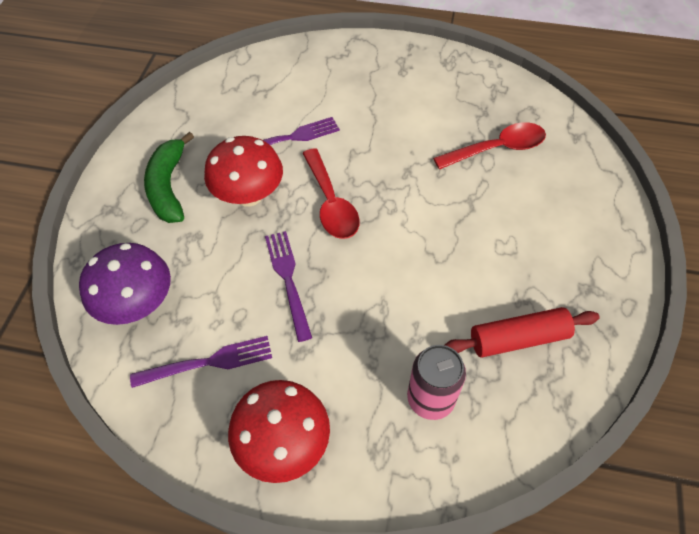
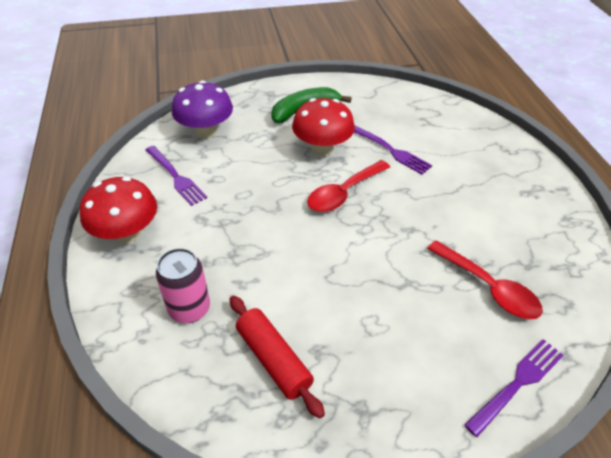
camera: 65 degrees right, 10 degrees down
purple fork [265,231,312,342] -> purple fork moved to [464,339,564,437]

